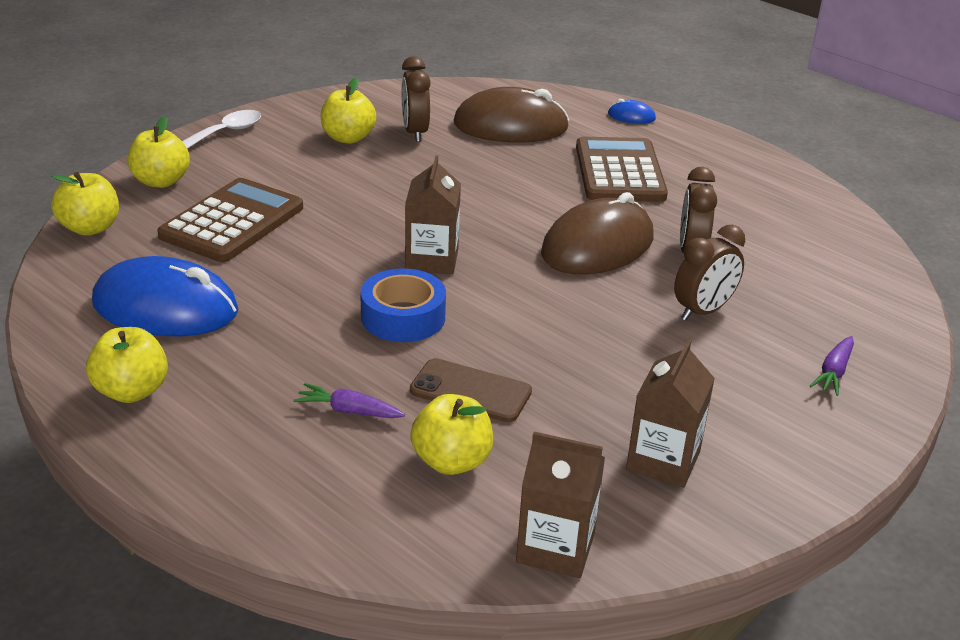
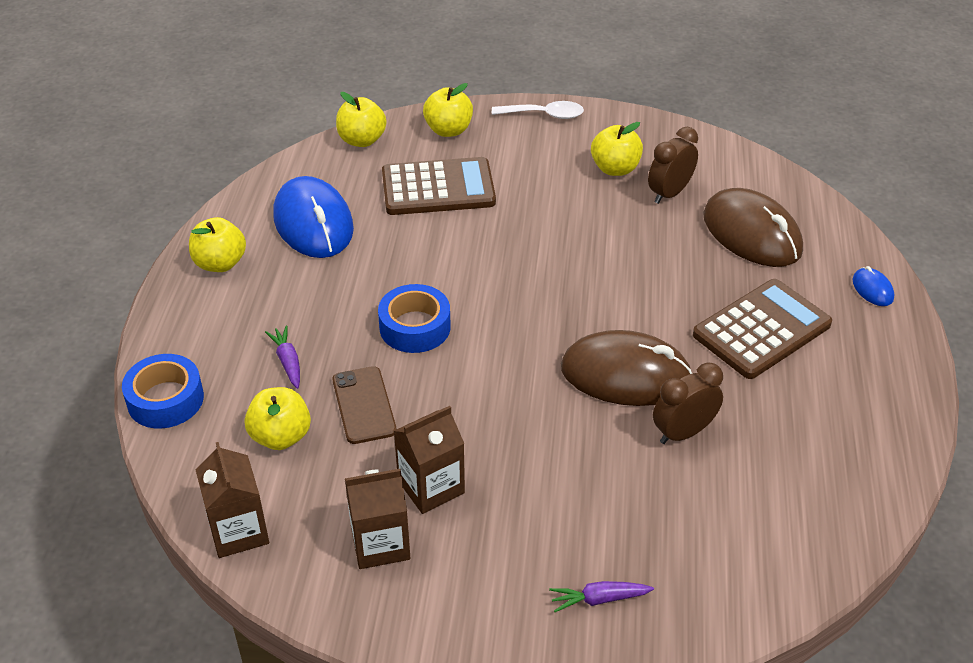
camera: 55 degrees right, 10 degrees up
brown carton [405,155,461,274] -> brown carton moved to [394,406,465,514]
brown clock [674,225,745,321] -> none
none -> blue tape [122,354,204,429]

